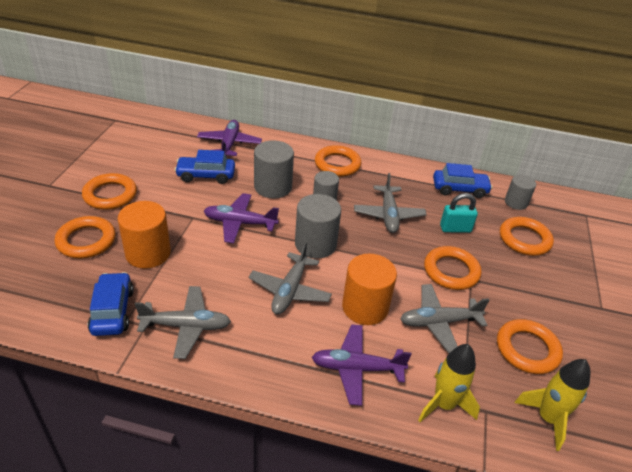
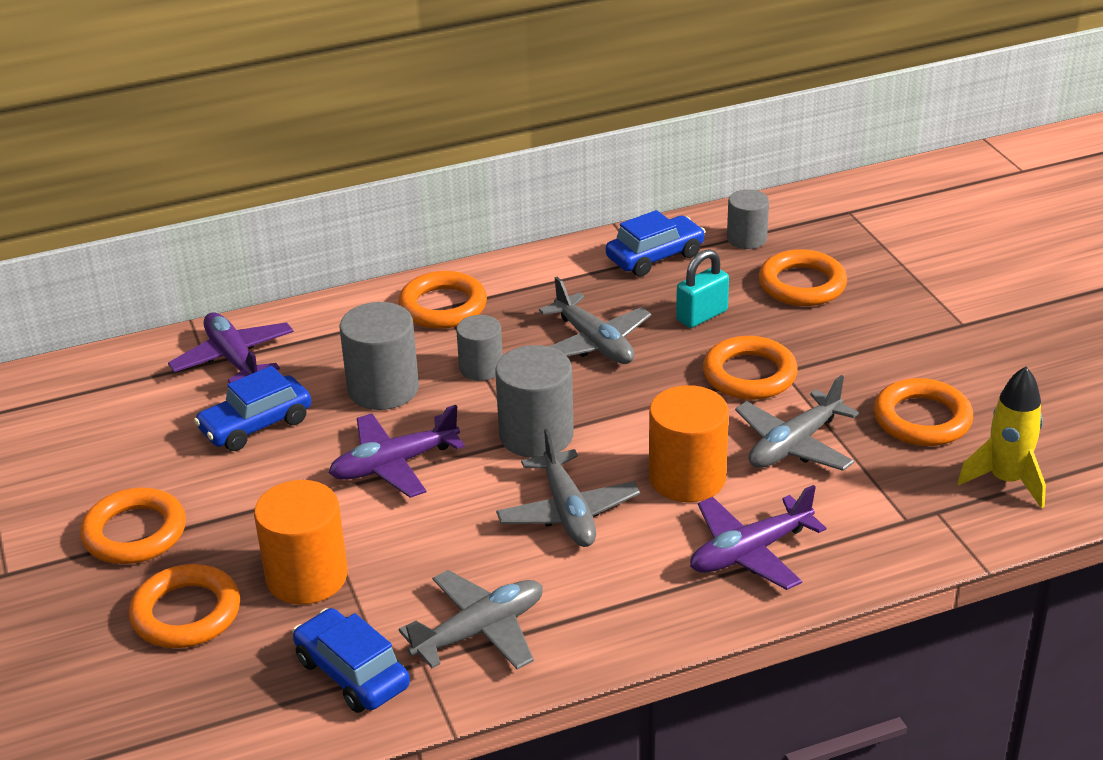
camera: 30 degrees left, 5 degrees down
yellow rocket [418,344,480,422] -> none

